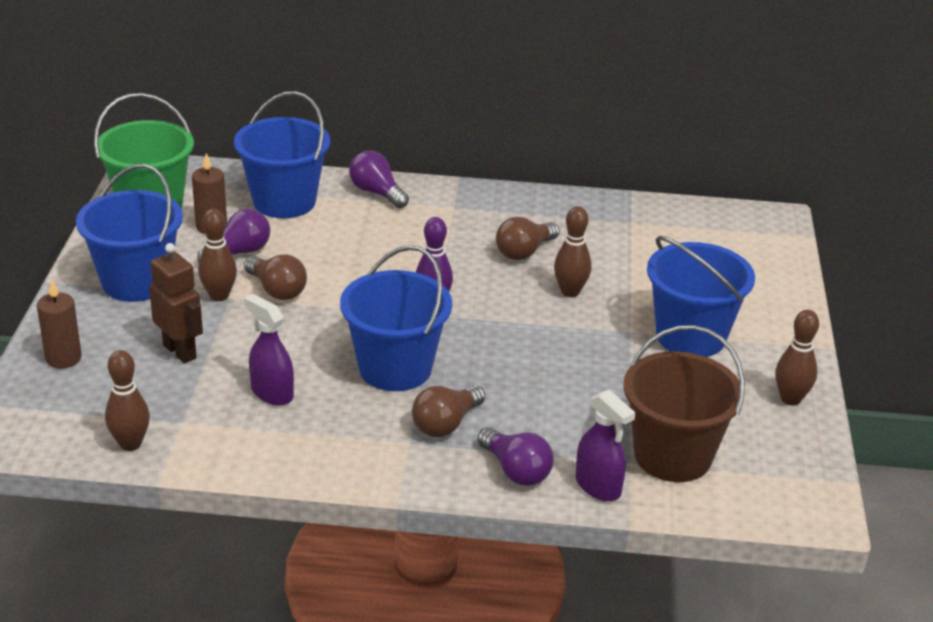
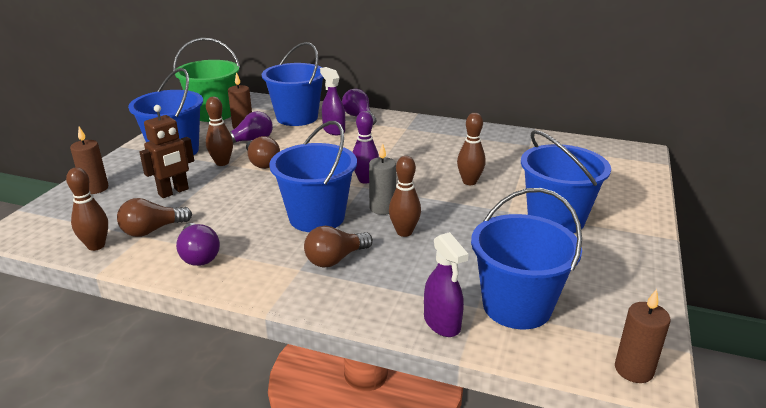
camera: 15 degrees right, 5 degrees down
brown robot [149,243,203,363] -> brown robot turned 75 degrees clockwise [139,105,194,198]
purple spray bottle [244,294,294,405] -> purple spray bottle moved to [320,67,345,135]
purple light bulb [477,427,554,486] -> purple light bulb moved to [176,223,220,266]
brown light bulb [496,217,560,260] -> brown light bulb moved to [117,198,192,237]
brown bucket [623,325,745,482] -> blue bucket [471,188,582,329]
brown bowling pin [775,310,819,405] -> brown bowling pin moved to [389,156,421,237]
none -> grey candle [369,143,396,215]
none -> brown candle [615,289,671,383]

